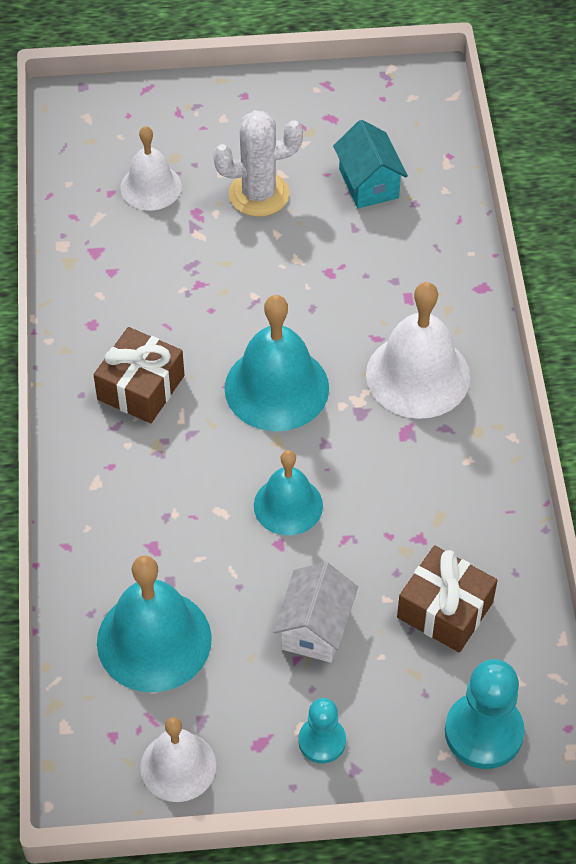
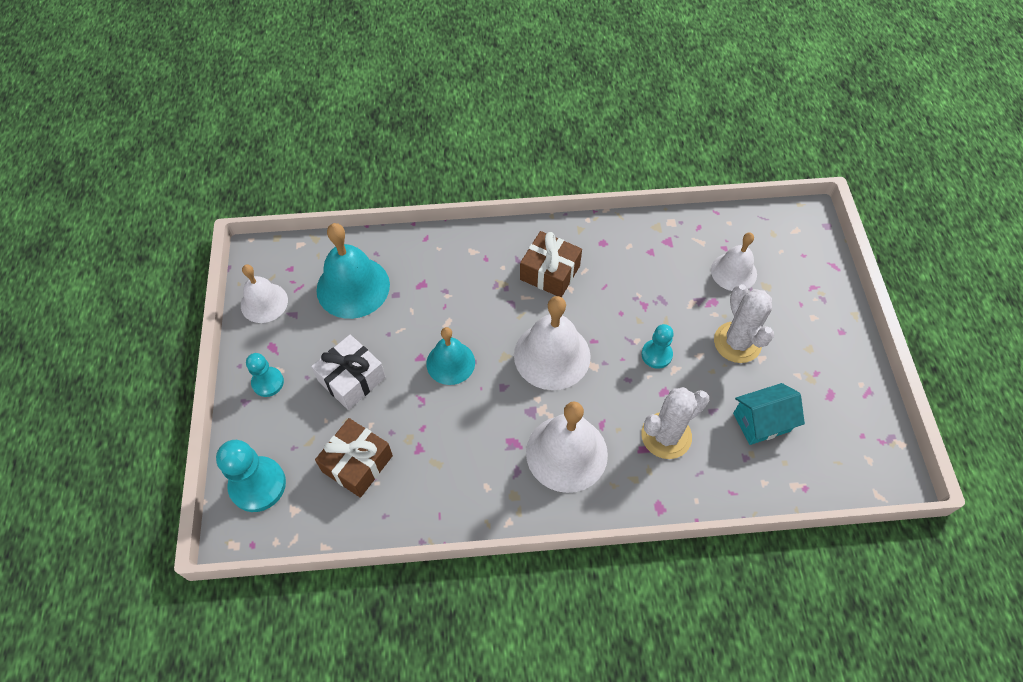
camera: 90 degrees right, 5 degrees up
turquoise bell [224,295,329,431] -> white bell [514,296,591,390]
white house [273,562,358,663] -> white gift [311,335,386,410]
none -> white cactus [641,387,709,459]
none -> turquoise pawn [642,324,674,369]

